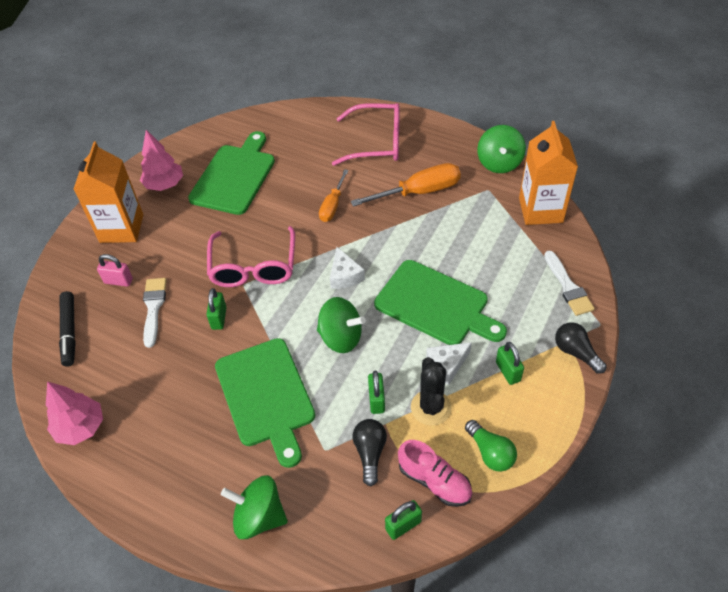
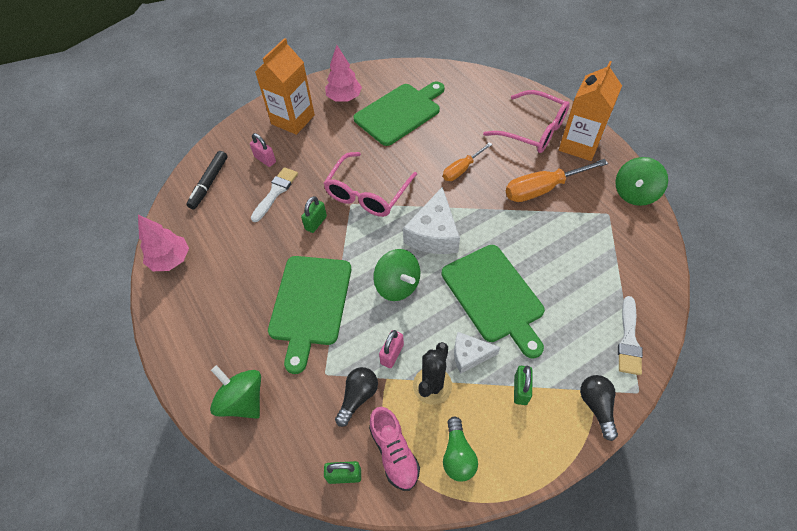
camera: 30 degrees right, 5 degrees up
white cheese [330,247,365,289] -> white cheese [403,187,460,254], size x1.68
orange screwdriver [351,163,461,207] -> orange screwdriver turned 150 degrees clockwise [506,159,608,202]
green padlock [368,370,385,414] -> pink padlock [379,330,404,368]
orange carton [519,121,578,225] -> orange carton moved to [559,61,622,161]

